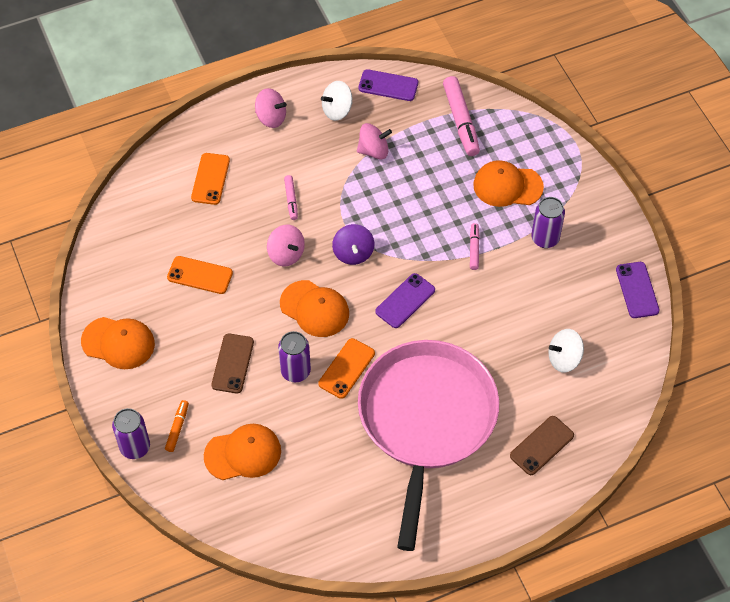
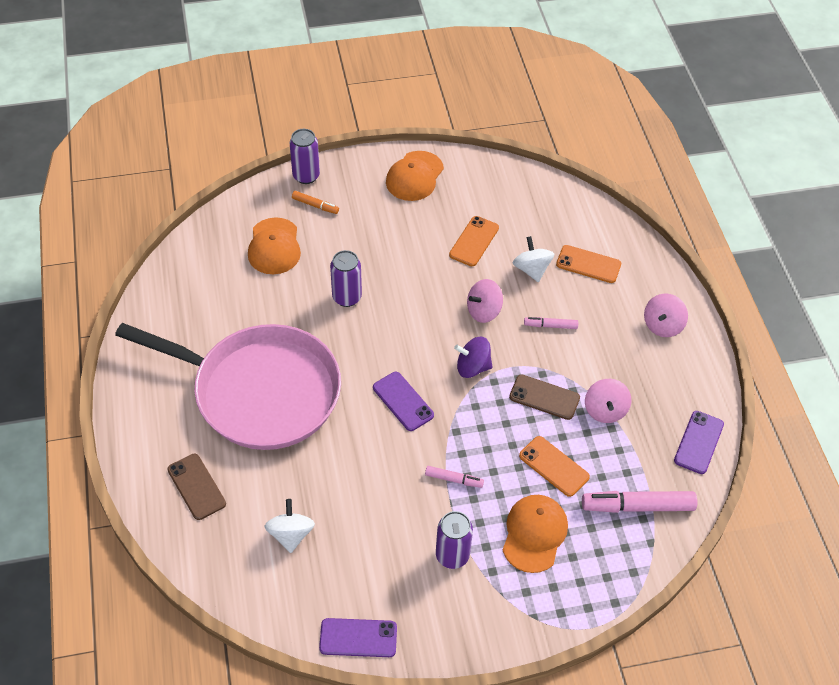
camera: 100 degrees right, 5 degrees down
brown phone [211,334,254,393] -> brown phone moved to [509,375,580,420]
orange cap [280,280,349,337] -> none
orange phone [319,338,375,399] -> orange phone moved to [519,436,590,497]
white spinning top [321,81,353,121] -> white spinning top moved to [513,236,554,282]

